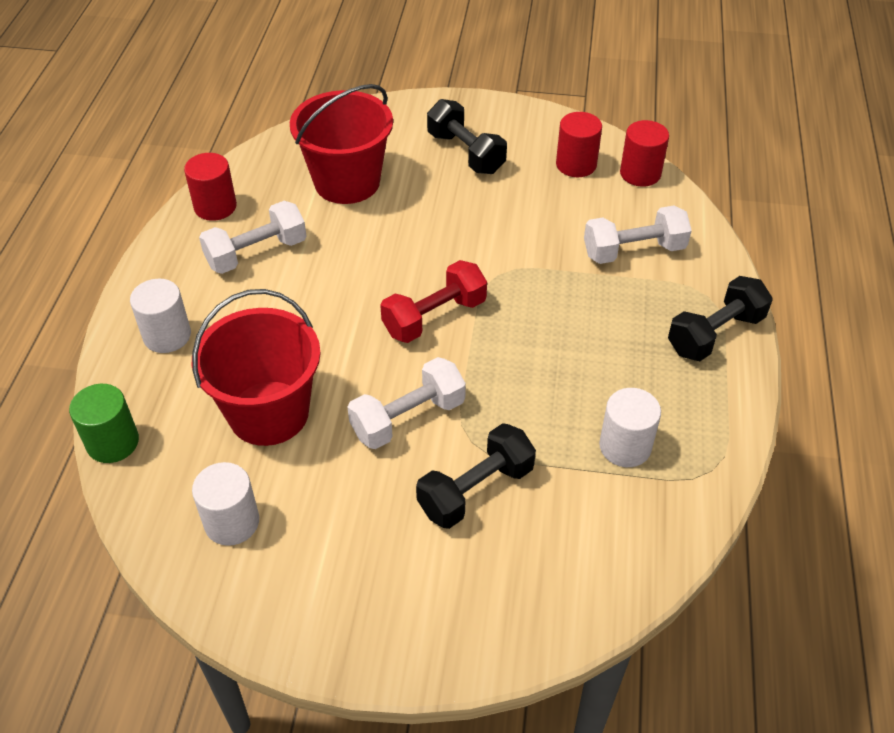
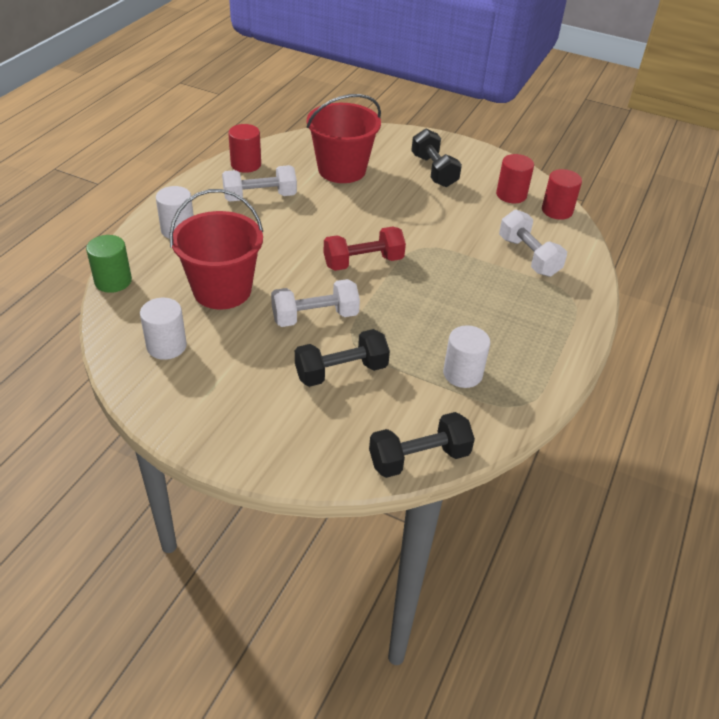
camera: 15 degrees right, 5 degrees down
white dumbbell [584,205,692,264] -> white dumbbell turned 60 degrees clockwise [499,210,567,277]
black dumbbell [668,276,773,361] -> black dumbbell moved to [369,412,475,478]

